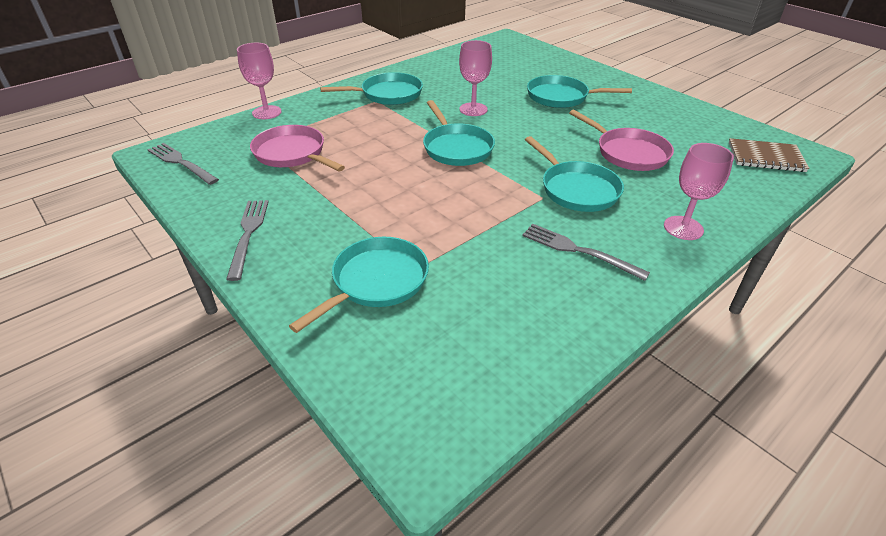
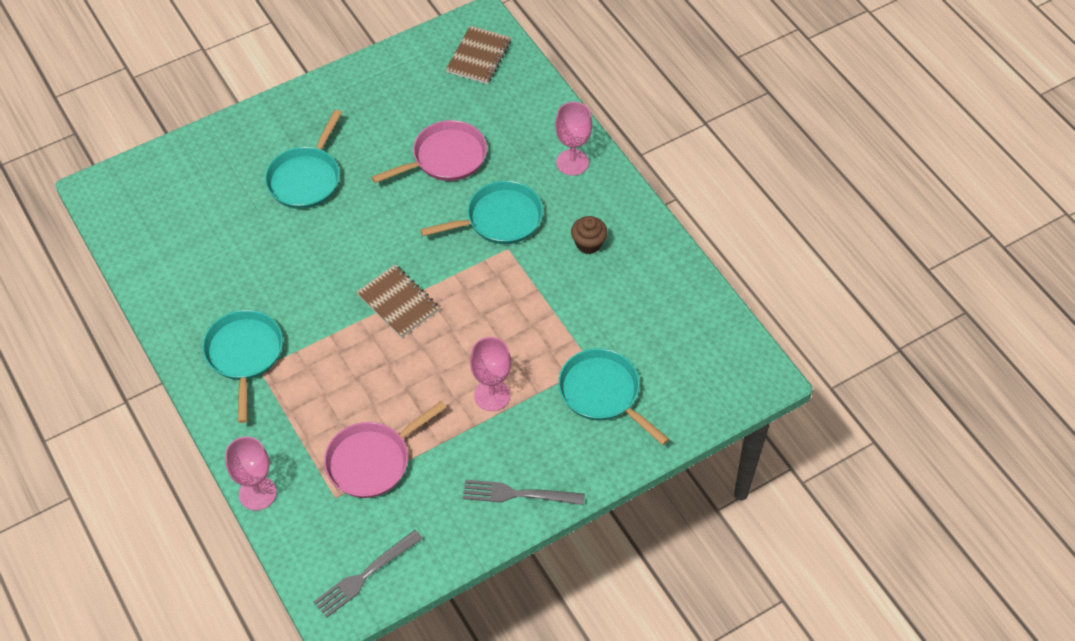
camera: 80 degrees left, 15 degrees up
turquoise pan [423,100,495,166] -> brown notebook [357,265,440,338]
pink goblet [459,40,492,116] -> pink goblet moved to [470,337,511,411]
grey fork [522,224,650,281] -> brown cupcake [571,216,608,254]

